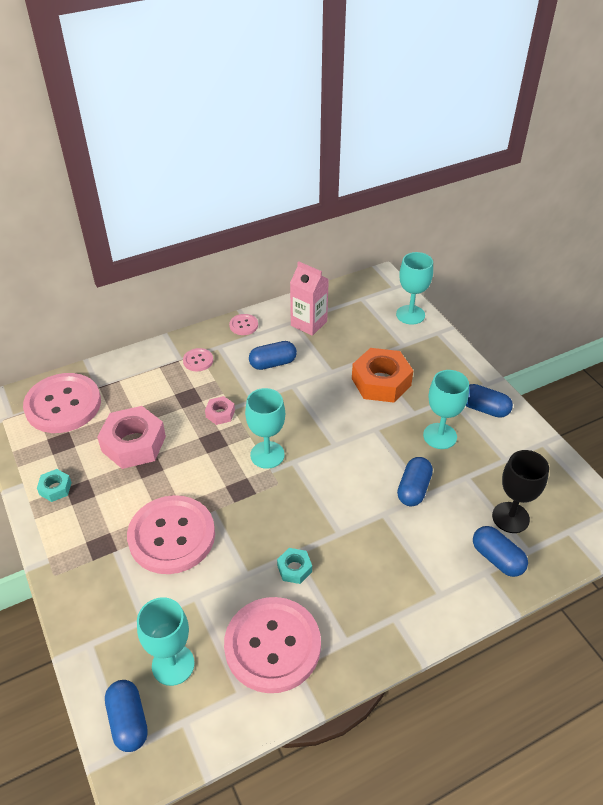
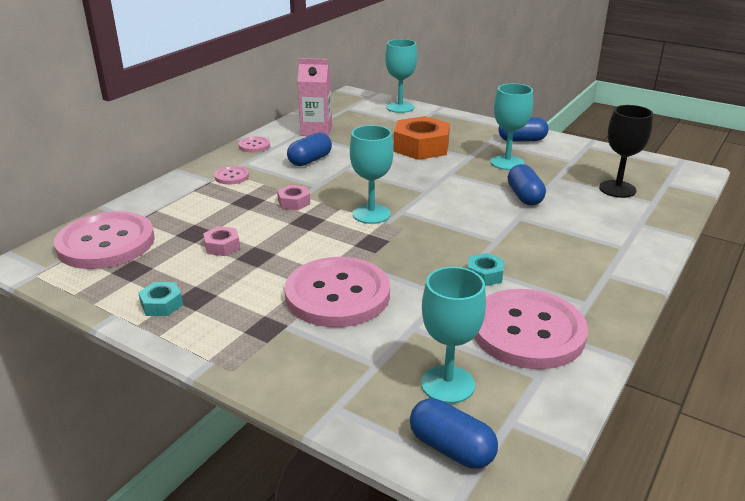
camera: 30 degrees left, 15 degrees down
pink nut [97,406,166,469] -> pink nut [203,226,240,256], size x0.48
blue capsule [473,526,528,577] -> none

